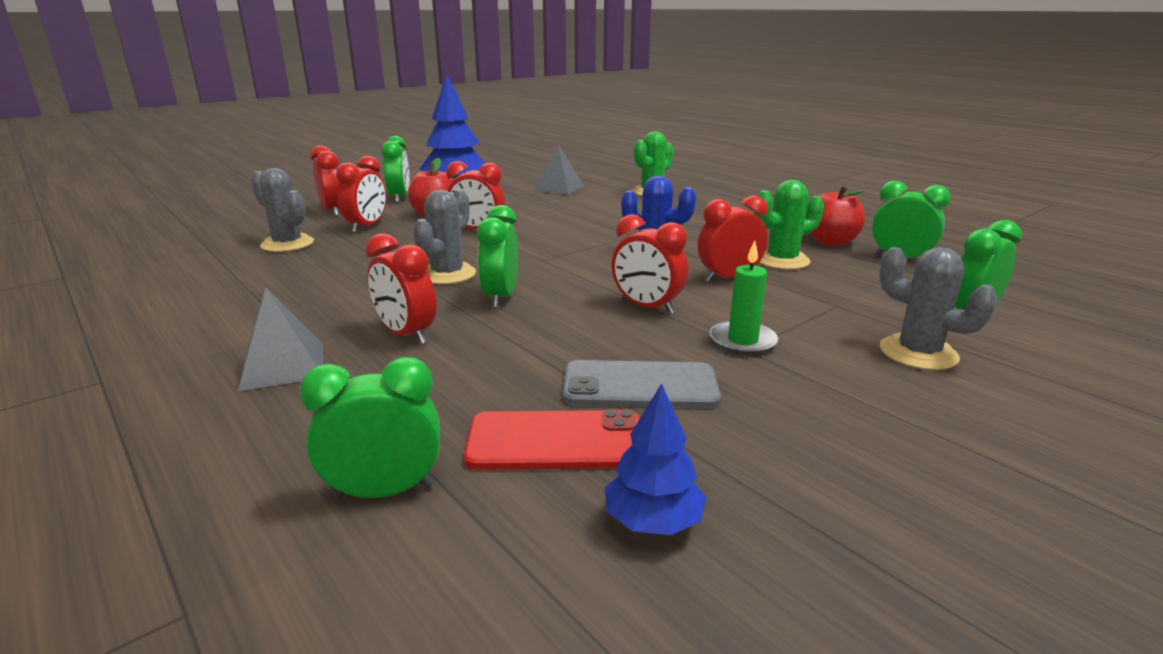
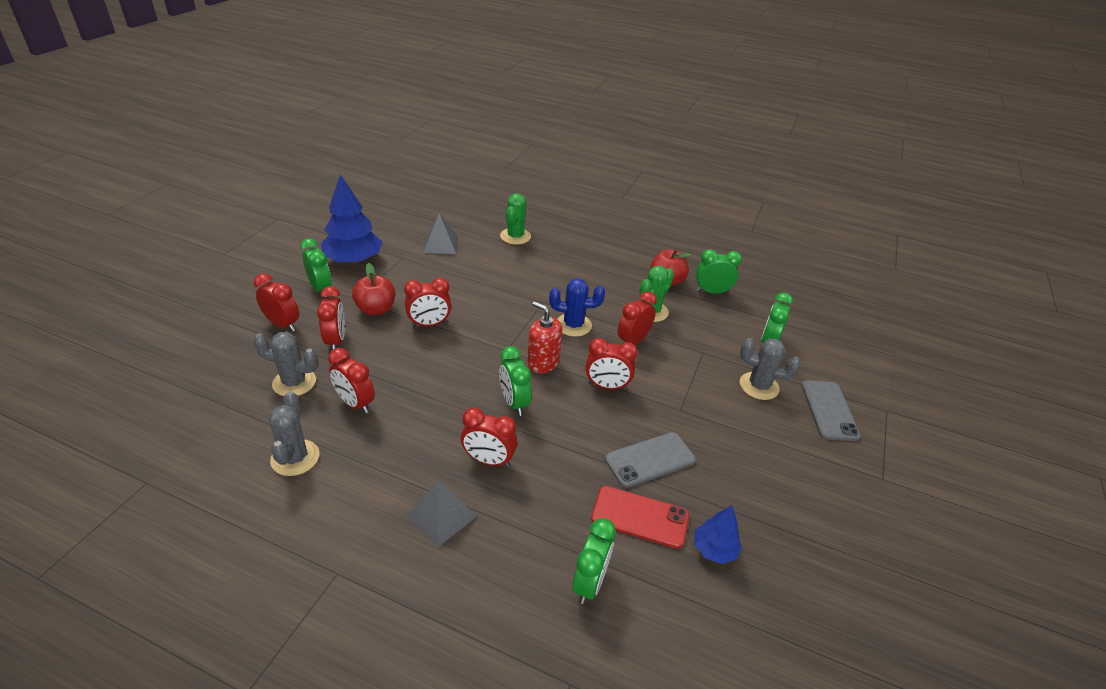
camera: 30 degrees left, 15 degrees up
green clock [299,357,440,500] -> green clock turned 150 degrees clockwise [572,518,616,604]
grey cactus [413,190,476,284] -> grey cactus moved to [269,391,320,476]
red phone [464,409,640,470] -> red phone turned 45 degrees clockwise [591,486,689,549]
green candle [710,240,778,355] -> none
none -> red clock [328,348,375,414]
none -> red soap dispenser [527,301,562,373]
none -> grey phone [801,381,860,441]

